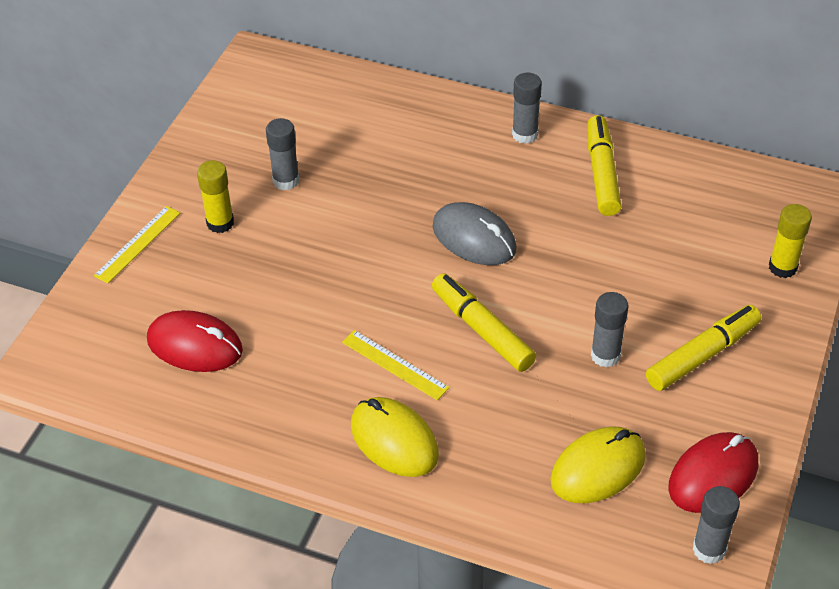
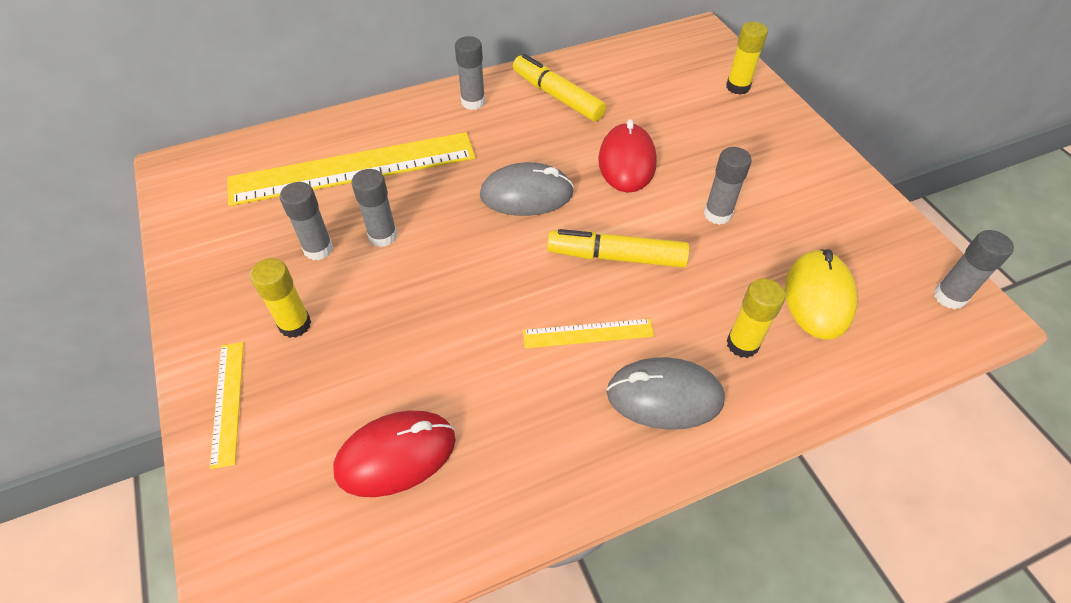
camera: 45 degrees left, 5 degrees up
yellow mouse [351,397,439,477] -> grey mouse [607,357,725,430]
yellow marker [646,305,761,391] -> none
red mouse [668,432,758,513] -> red mouse moved to [598,119,657,193]
none -> yellow ruler [227,132,475,206]
none -> grey glue stick [351,169,397,247]
none -> yellow glue stick [726,278,785,358]

